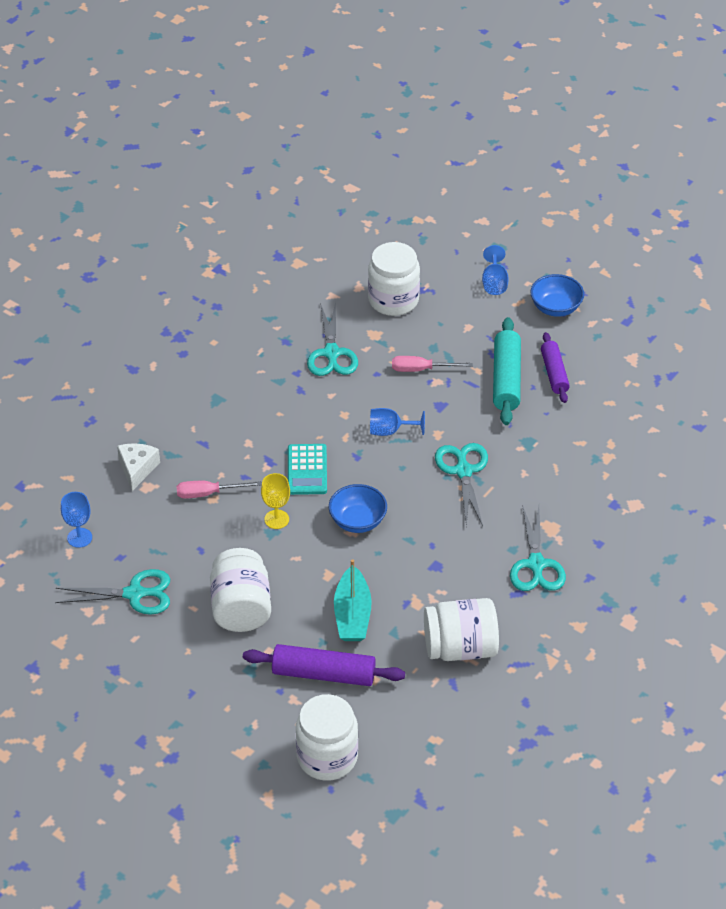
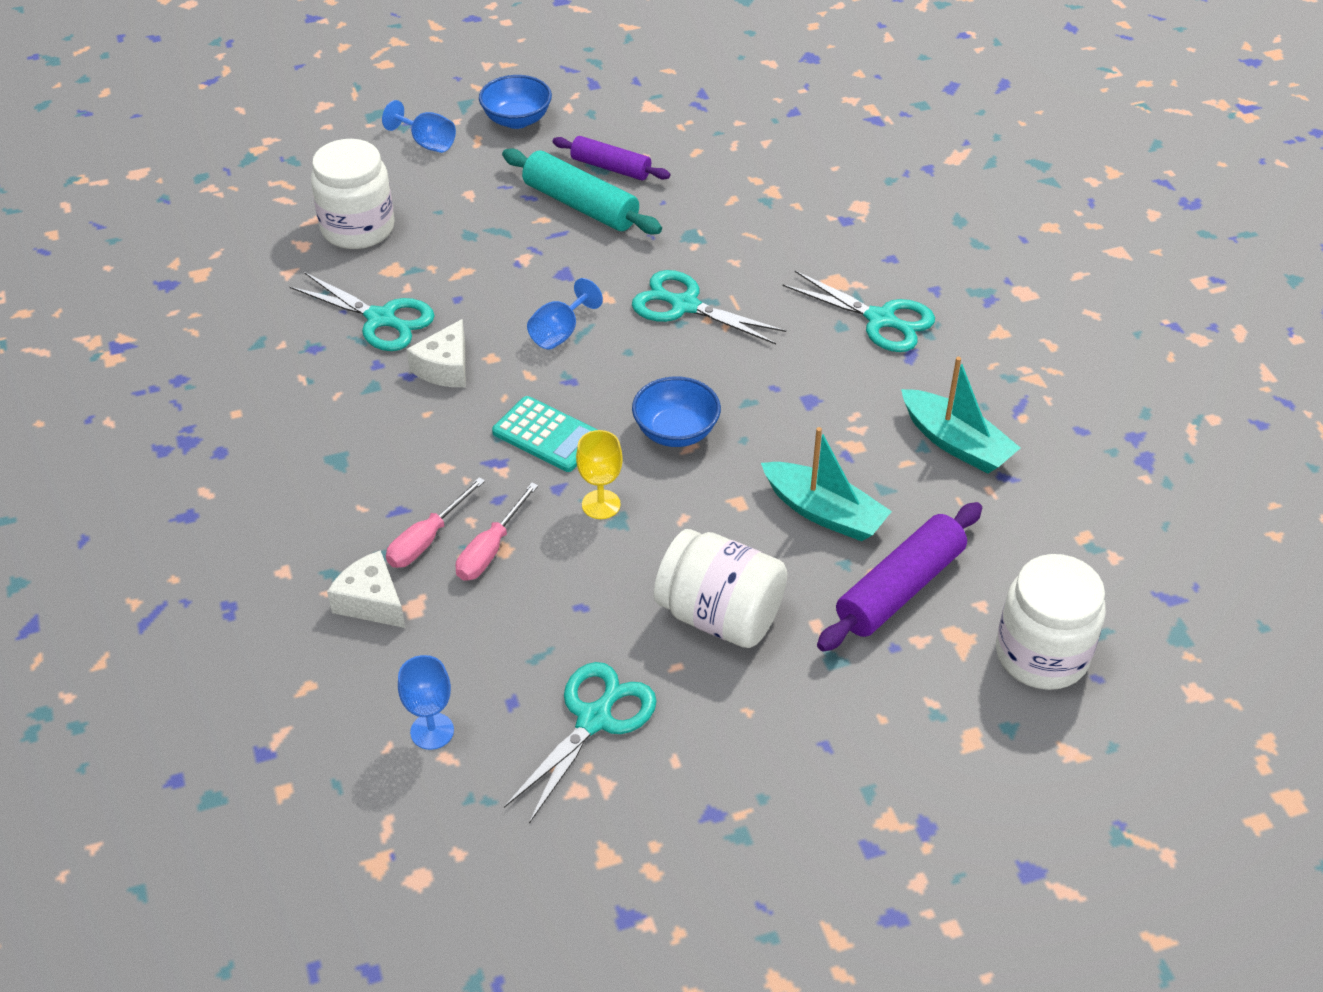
camera: 55 degrees left, 0 degrees up
pink screwdriver [392,356,473,372] -> pink screwdriver moved to [386,477,485,568]
white jar [424,598,499,661] -> turquoise boat [901,357,1021,473]
none -> white cheese [406,319,465,387]

